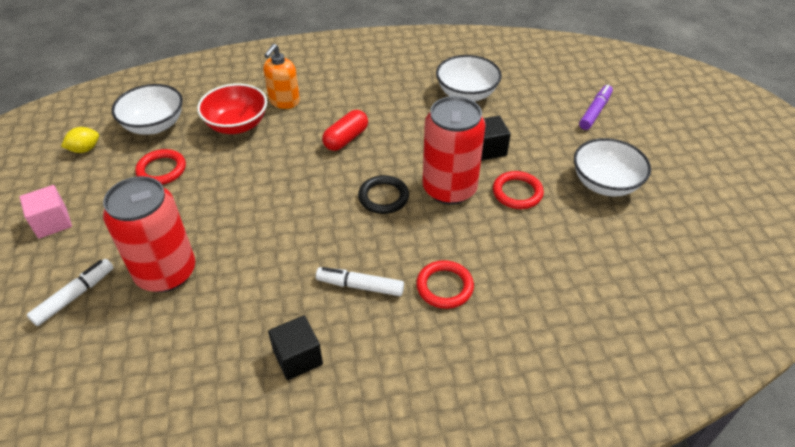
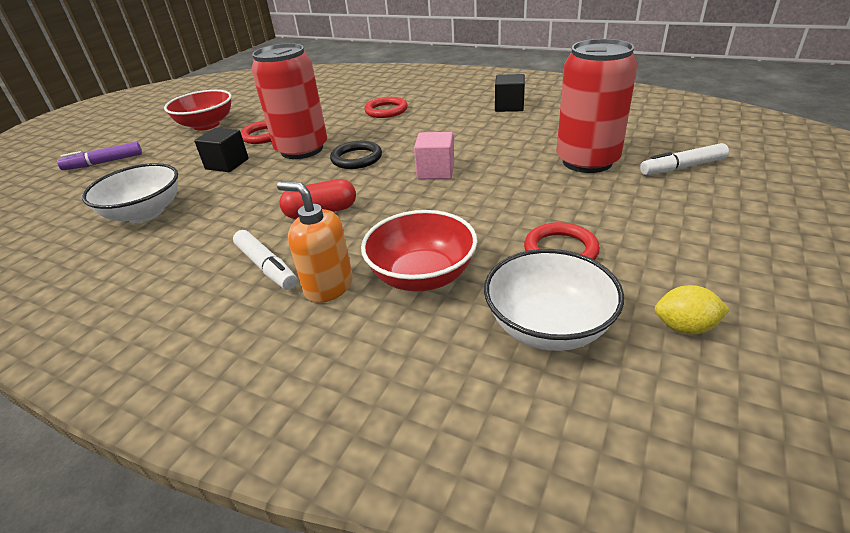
camera: 140 degrees left, 10 degrees down
pink cube [20,185,72,239] -> pink cube moved to [414,132,454,179]
orange soap dispenser [263,44,300,109] -> orange soap dispenser turned 120 degrees counterclockwise [277,181,353,303]
white marker [316,267,404,296] -> white marker moved to [233,230,297,290]
white bowl [574,138,651,196] -> red bowl [164,90,232,131]

